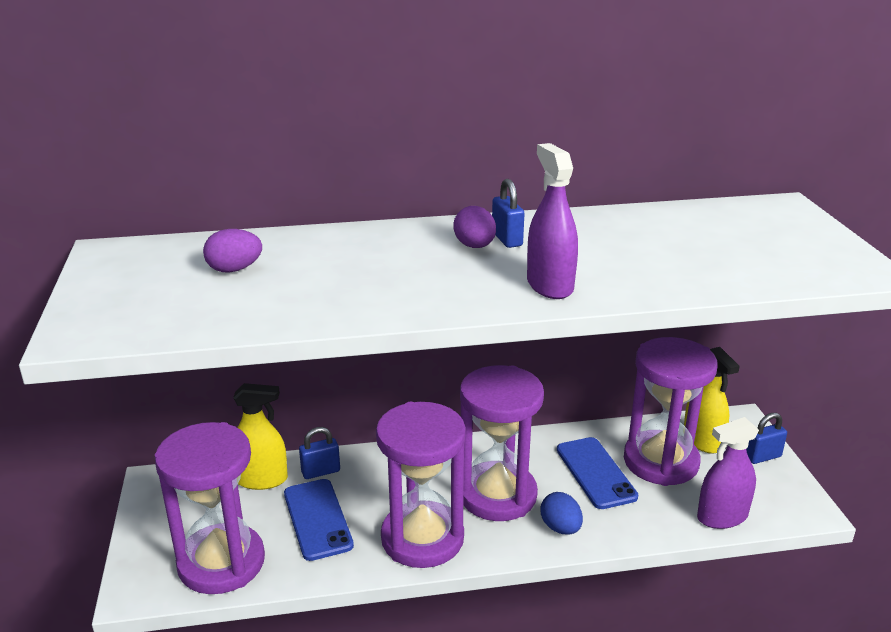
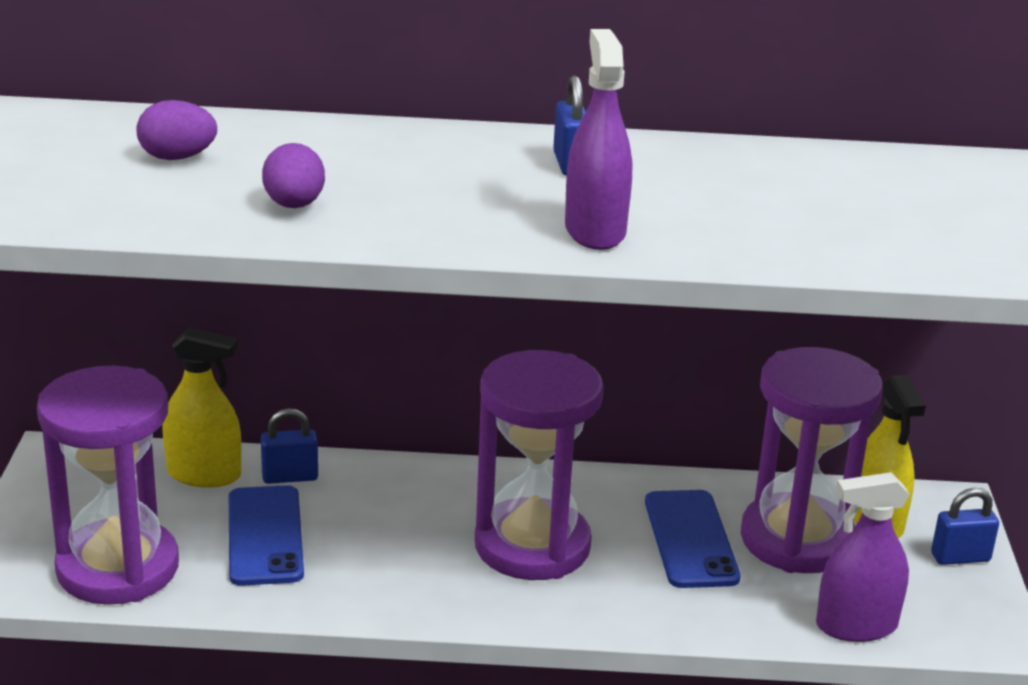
camera: 10 degrees right, 0 degrees up
purple hourglass [376,402,466,568] -> none
purple egg [453,206,496,248] -> purple egg moved to [262,143,325,208]
blue egg [540,492,583,535] -> none

